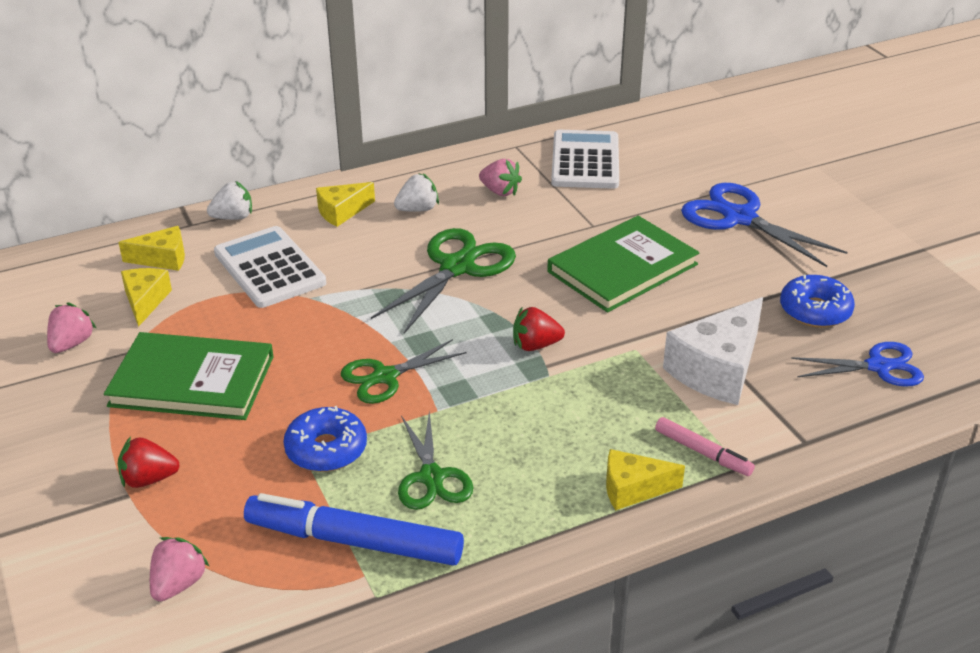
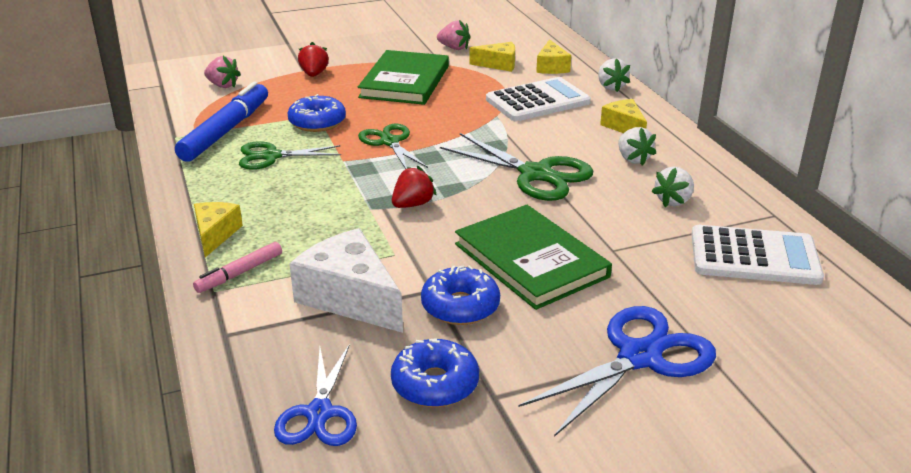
camera: 95 degrees right, 5 degrees down
pink strawberry [479,159,522,196] -> white strawberry [652,167,694,207]
red strawberry [513,307,565,351] -> red strawberry turned 45 degrees clockwise [392,166,437,208]
none -> blue donut [421,265,500,325]

